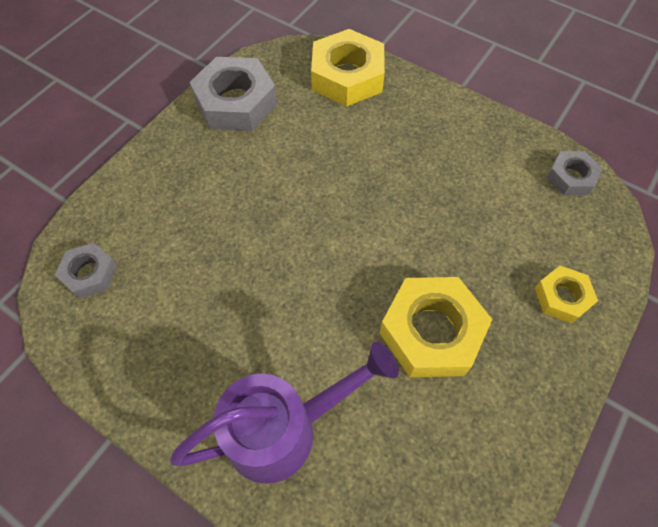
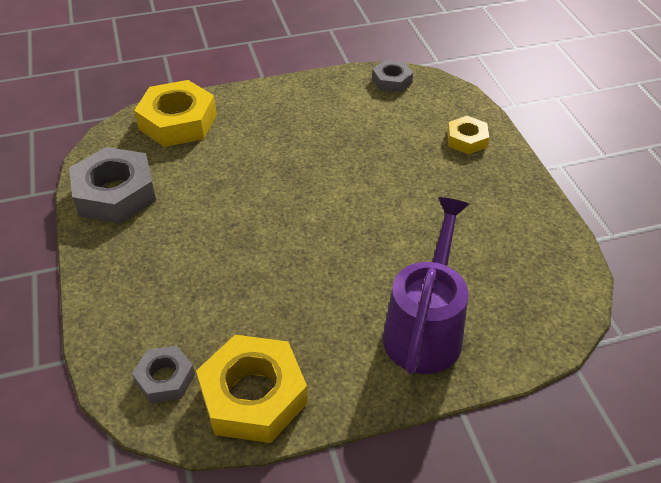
camera: 50 degrees left, 15 degrees down
yellow nut [379,277,492,377] -> yellow nut moved to [196,335,308,443]

